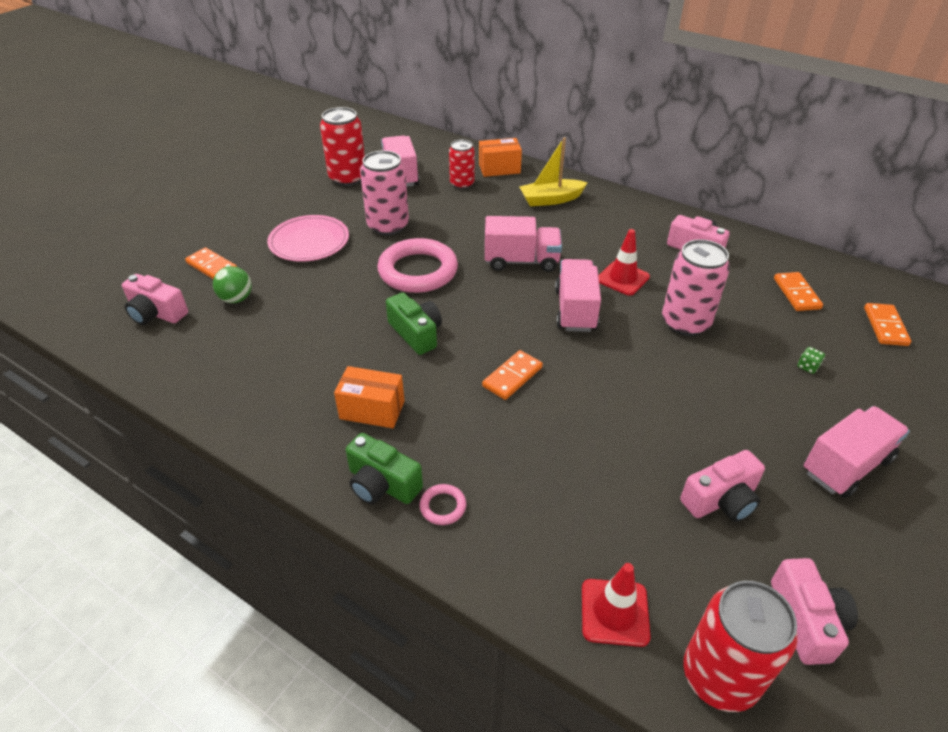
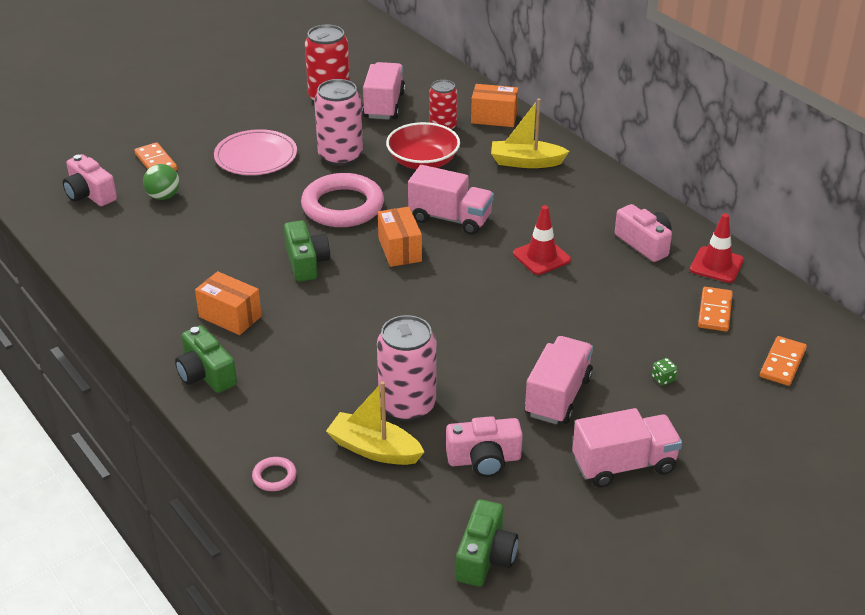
camera: 20 degrees right, 5 degrees down
pink ring [419,484,466,525] -> pink ring moved to [252,457,297,491]
orange domino [482,350,543,400] -> none
pink truck [555,259,601,332] -> pink truck moved to [525,336,593,424]
red traffic cone [582,563,651,647] -> red traffic cone moved to [690,213,744,283]
pink can [662,239,730,336] -> pink can moved to [377,315,436,422]
red can [683,581,798,712] -> none
pink camera [771,558,858,665] -> green camera [456,499,518,587]
none -> yellow boat [326,381,424,465]
none -> orange box [378,207,422,267]
none -> red bowl [386,122,460,169]

